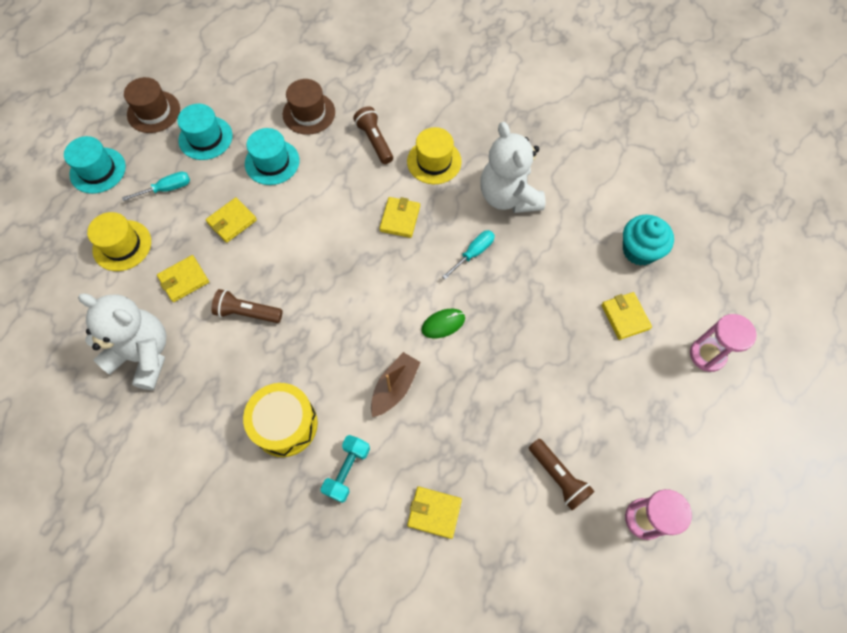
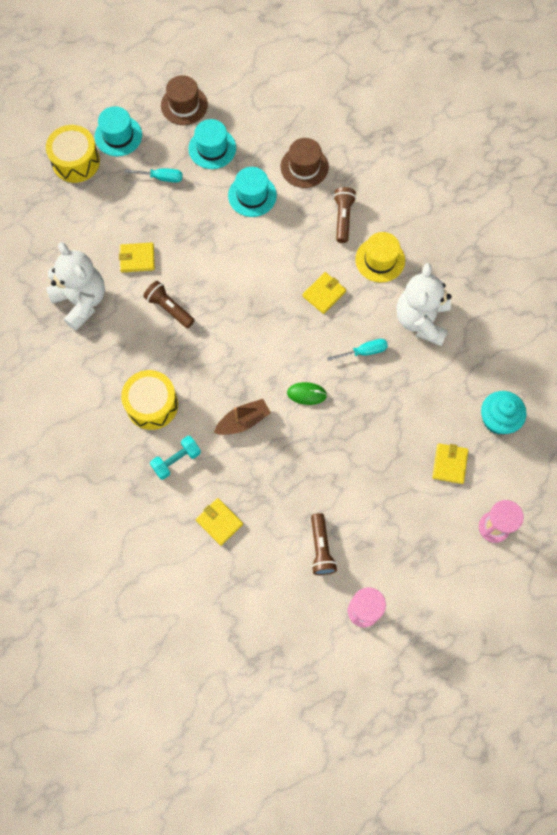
camera: 30 degrees right, 5 degrees up
yellow hat [87,212,151,271] -> none
yellow wallet [206,197,257,243] -> none
none -> yellow drum [46,125,100,183]

